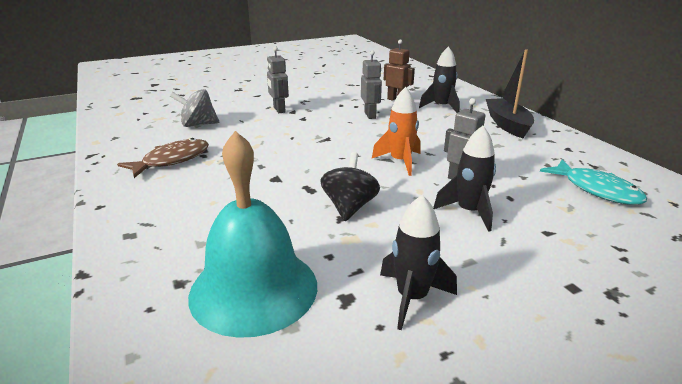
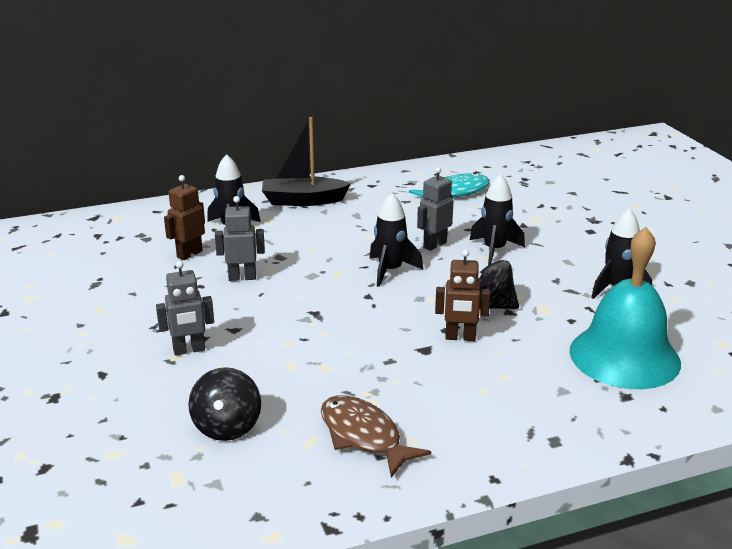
camera: 85 degrees left, 0 degrees up
grey spinning top [170,89,219,127] -> black spinning top [188,367,261,441]
orange rocket [372,87,421,176] -> black rocket [370,193,423,287]
none -> brown robot [435,249,491,341]

